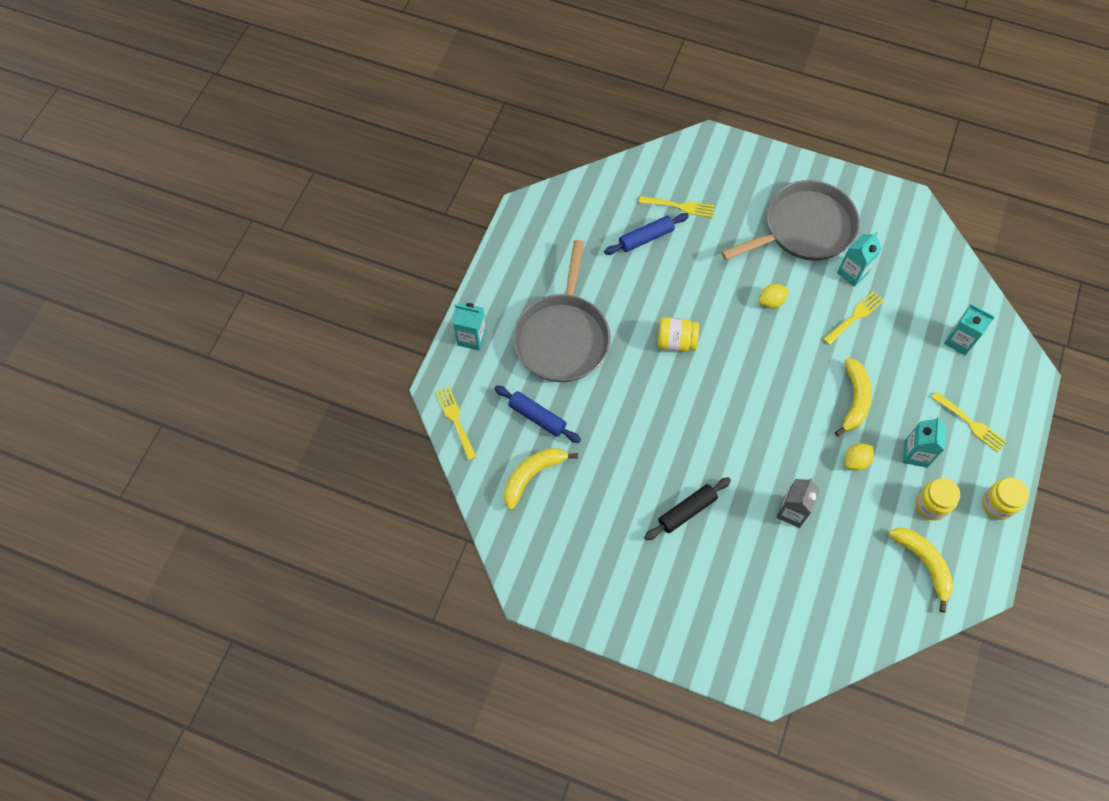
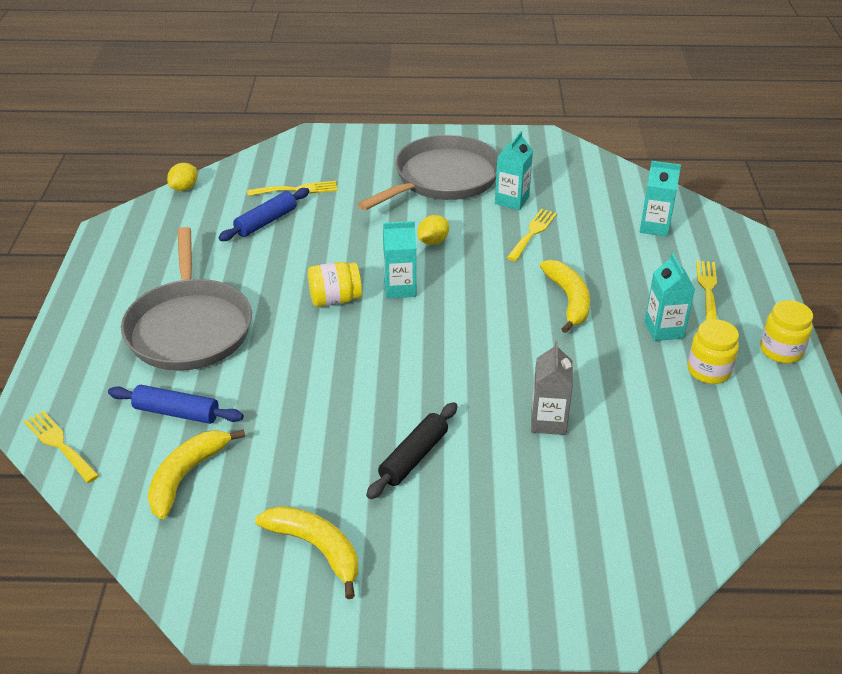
camera: 20 degrees left, 25 degrees down
turquoise carton [453,303,486,351] -> turquoise carton moved to [383,221,416,299]
yellow lemon [845,443,874,471] -> yellow lemon moved to [167,163,197,191]
yellow banana [888,528,953,613] -> yellow banana moved to [255,506,358,599]
yellow fork [931,391,1007,452] -> yellow fork turned 105 degrees counterclockwise [696,261,717,321]

